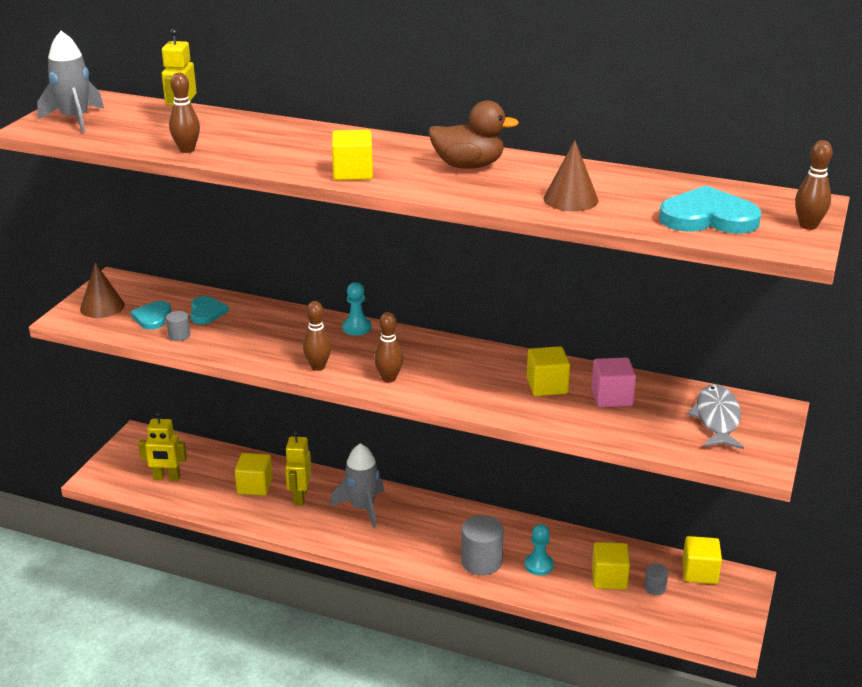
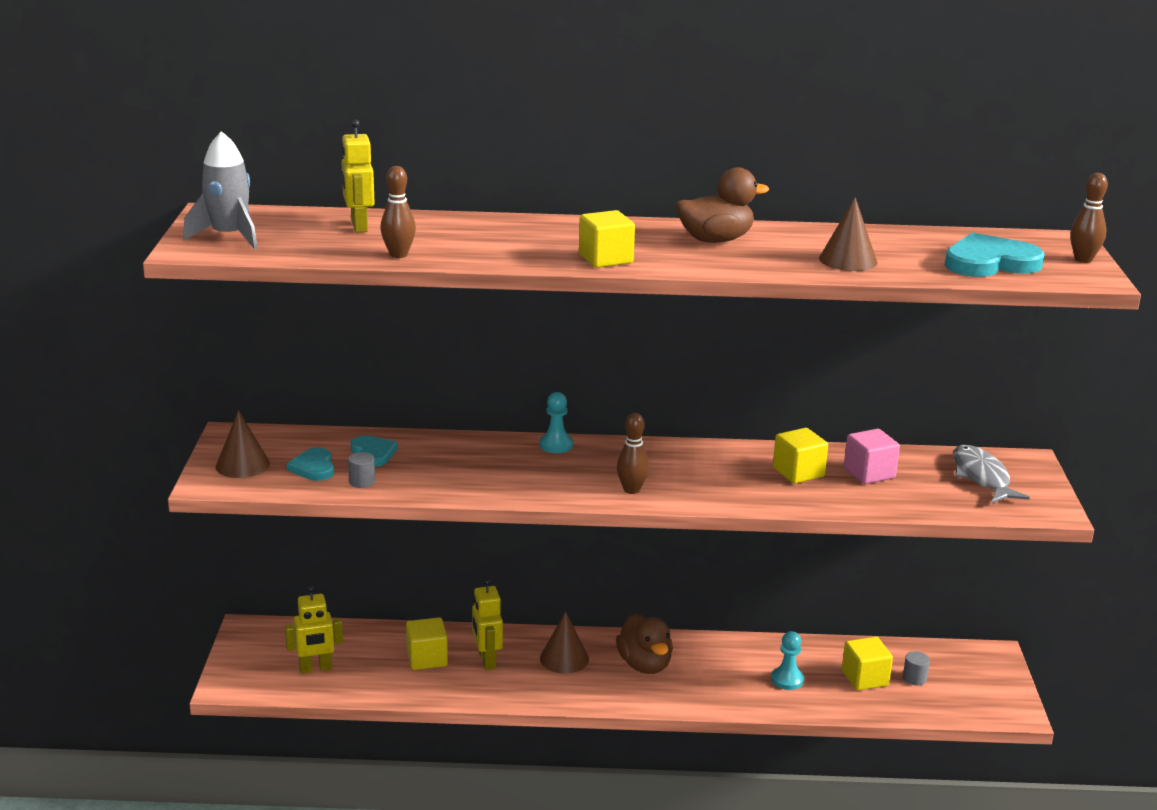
camera: 20 degrees left, 5 degrees down
brown bowling pin [303,301,331,371] -> none
grey rocket [330,443,384,528] -> brown cone [540,611,589,673]
grey cylinder [461,515,504,575] -> none
yellow cube [682,536,722,584] -> none
none -> brown duck [616,613,673,674]

